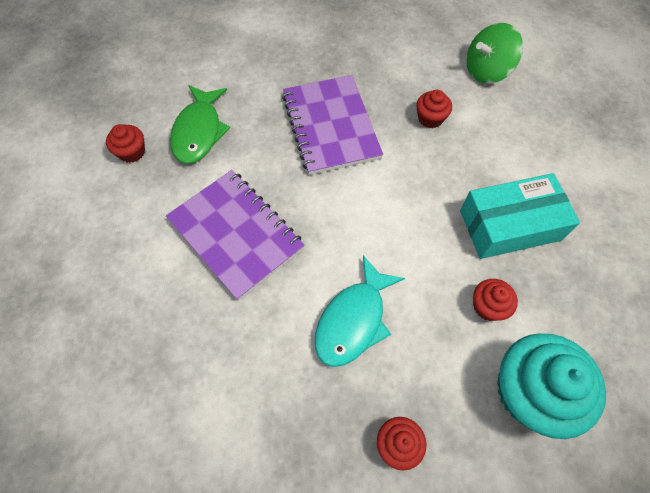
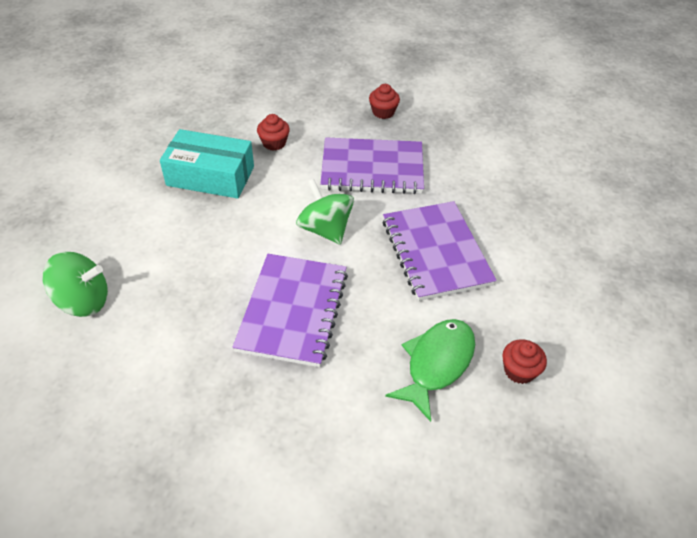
camera: 155 degrees left, 15 degrees down
turquoise fish [315,256,405,367] -> purple notebook [320,137,424,194]
red cupcake [416,90,452,128] -> none
turquoise cupcake [497,333,606,439] -> none
none -> green spinning top [296,179,354,245]

